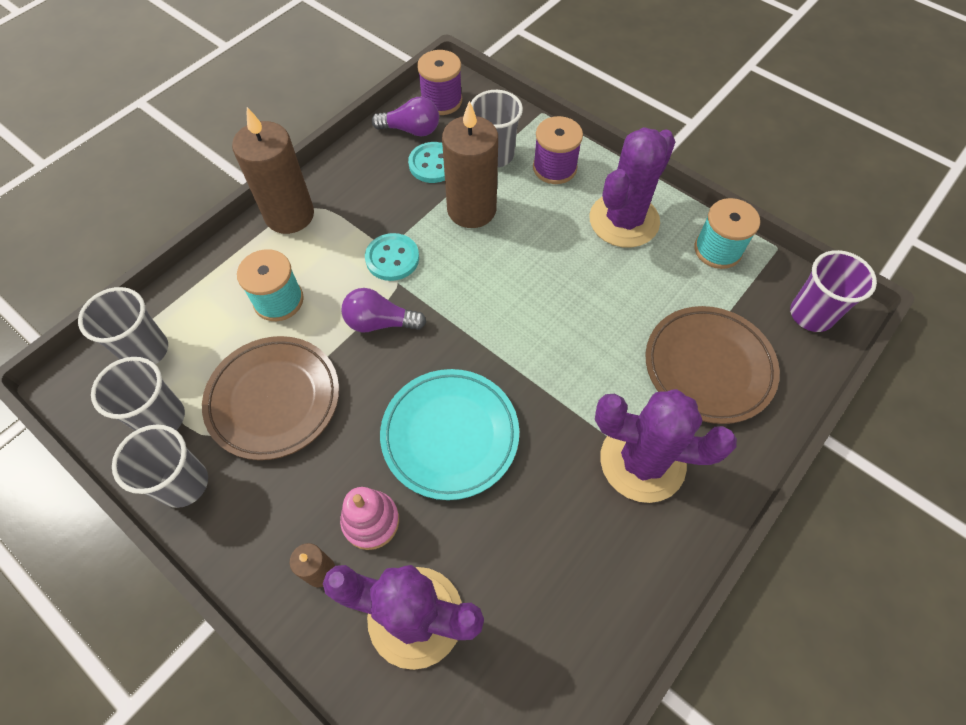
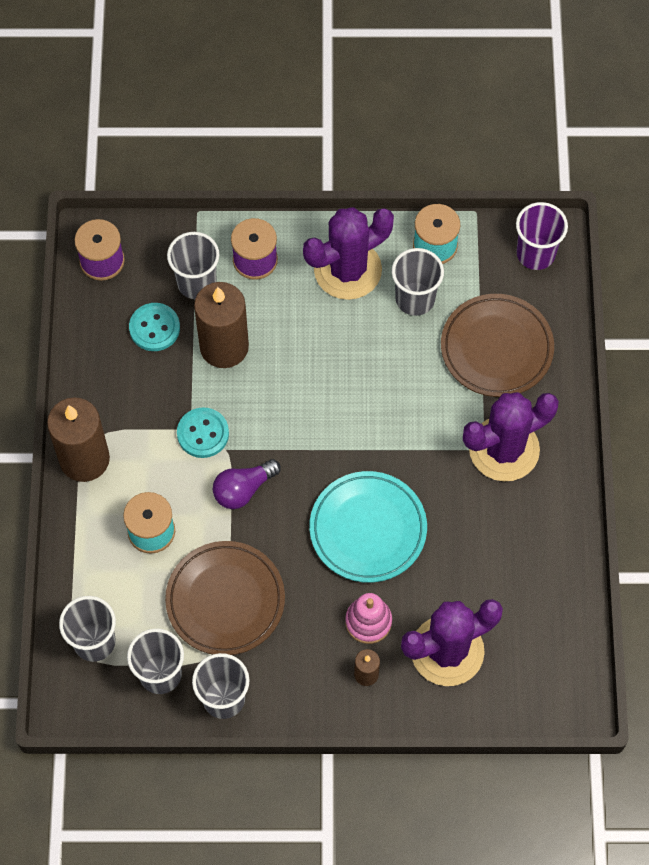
camera: 40 degrees left, 5 degrees up
purple light bulb [372,97,439,137] -> none
purple cactus [589,127,675,248] -> purple cactus turned 60 degrees clockwise [303,207,394,300]
none -> grey cup [392,248,444,316]

